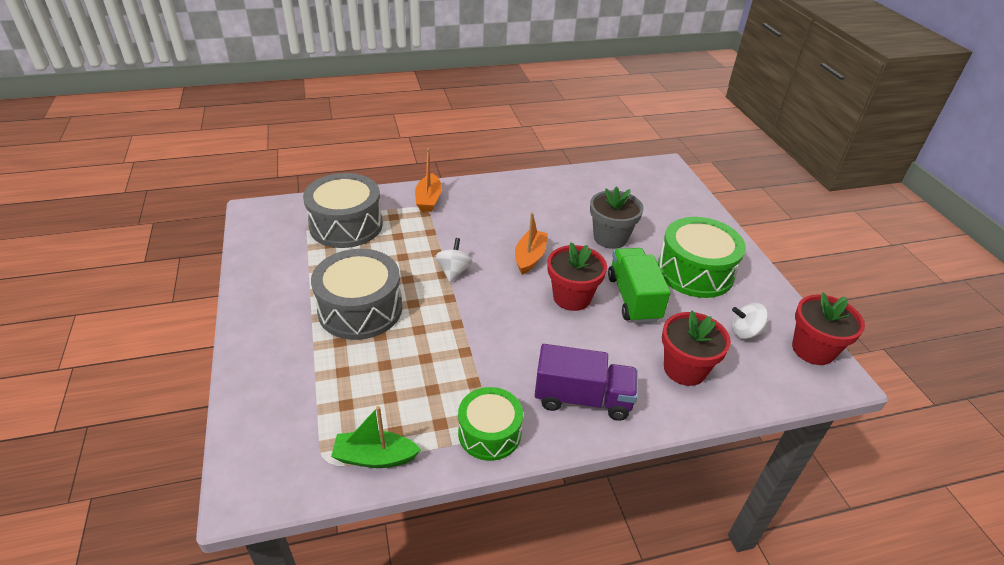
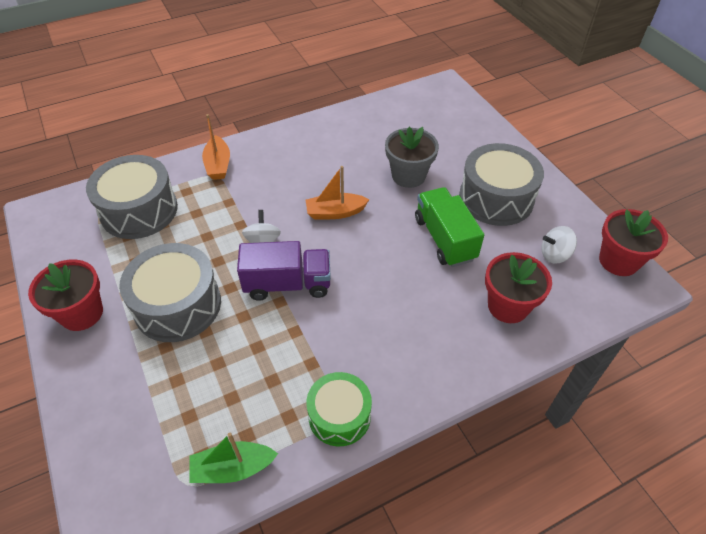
camera: 10 degrees left, 10 degrees up
orange boat [515,212,548,275] -> orange boat turned 105 degrees counterclockwise [306,166,369,220]
purple truck [535,344,638,421] -> purple truck moved to [237,241,331,301]
red flower pot [547,242,607,311] -> red flower pot moved to [28,259,103,331]
green drum [658,217,746,298] -> grey drum [459,143,544,226]

